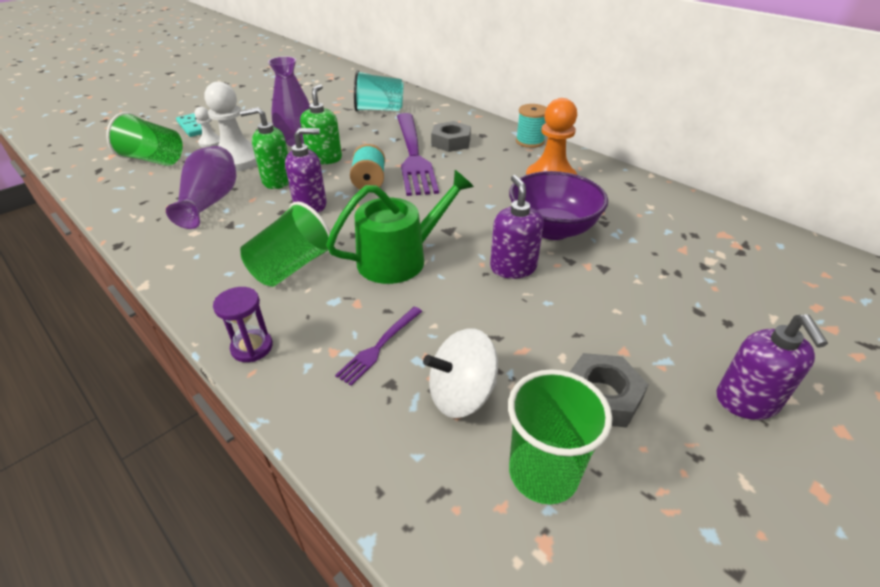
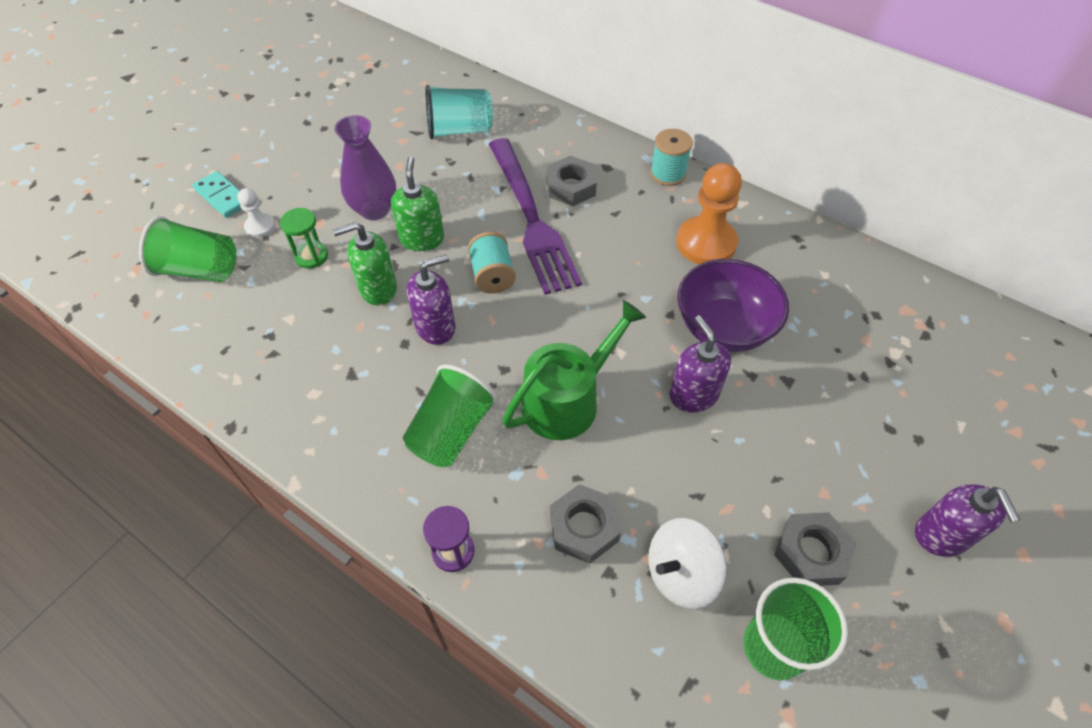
camera: 10 degrees left, 15 degrees up
purple vase [166,146,237,229] -> none
white pawn [204,82,257,171] -> green hourglass [280,208,328,269]
purple fork [335,307,422,386] -> grey nut [550,484,621,564]

